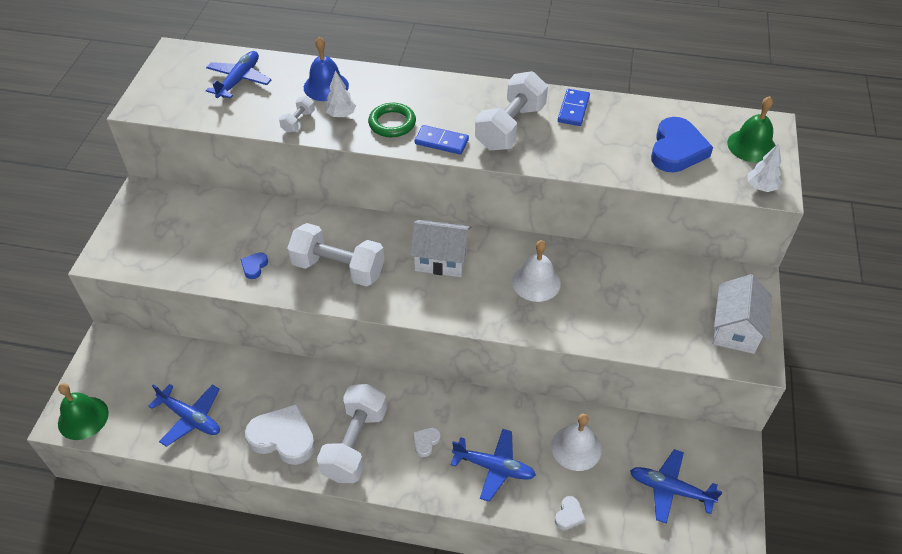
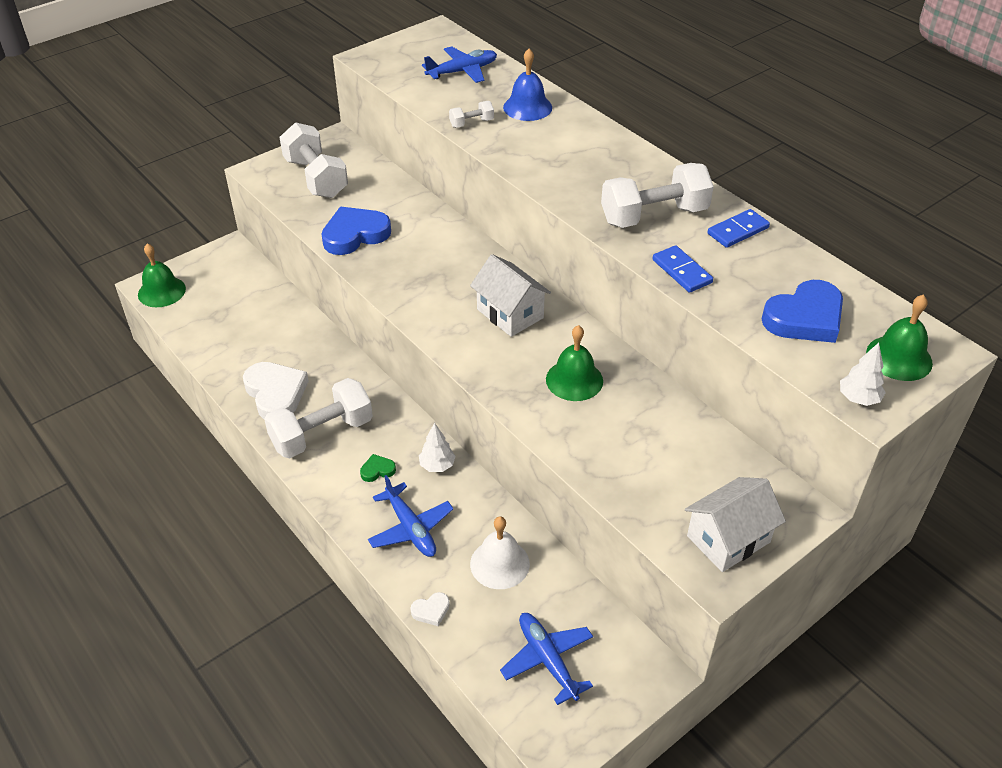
camera: 40 degrees right, 5 degrees down
blue plane [148,384,220,447] -> none
blue heart [240,252,268,279] -> blue heart [321,207,391,255], size x2.20
white dumbbell [287,223,384,287] -> white dumbbell moved to [279,122,348,198]
white tree [325,70,356,118] -> white tree moved to [419,423,456,472]
green ring [368,103,416,137] -> none
white heart [413,427,441,457] -> green heart [360,454,396,482]
blue domino [415,125,469,155] -> blue domino moved to [652,245,713,293]
white bell [512,240,561,302] -> green bell [546,325,603,401]

